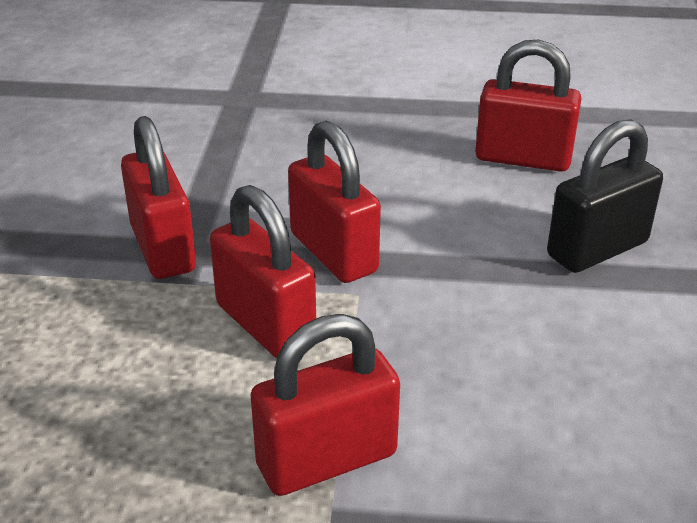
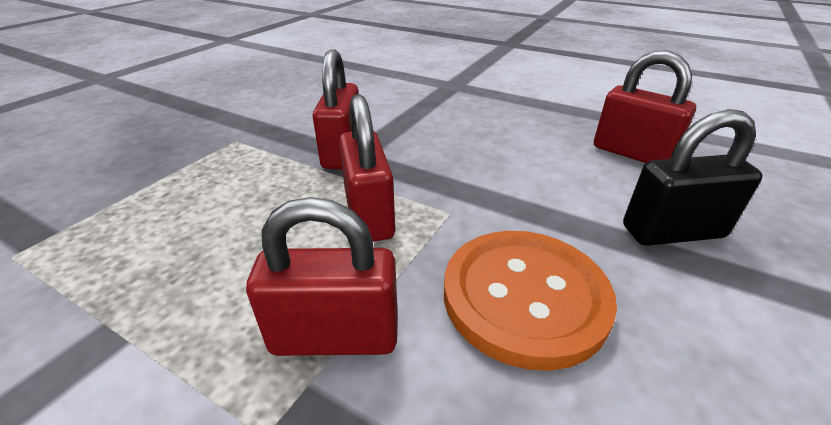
camera: 25 degrees right, 0 degrees up
red padlock [288,120,381,283] -> none
none -> orange button [444,231,617,371]

